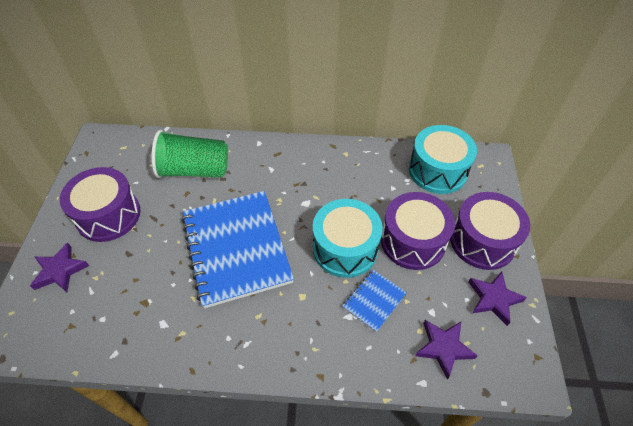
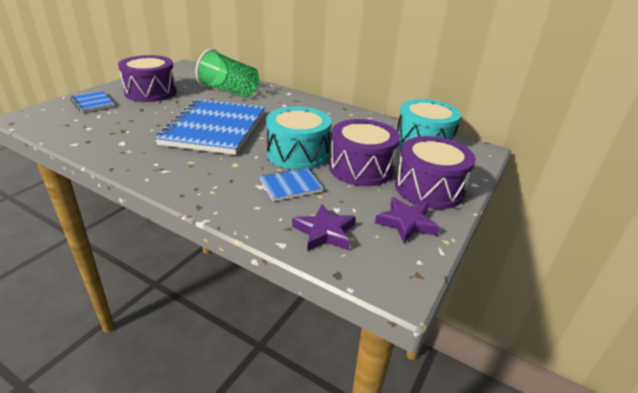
camera: 25 degrees right, 20 degrees down
purple star [30,242,89,292] -> blue notebook [70,91,115,113]

